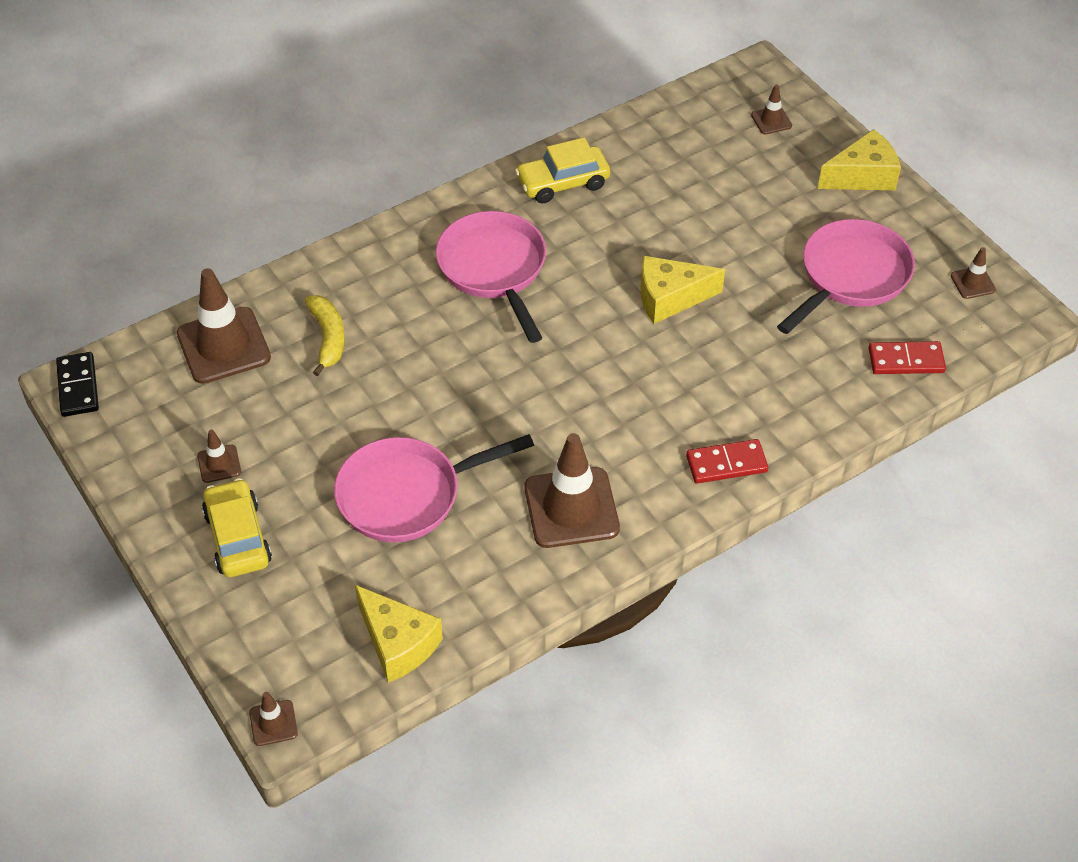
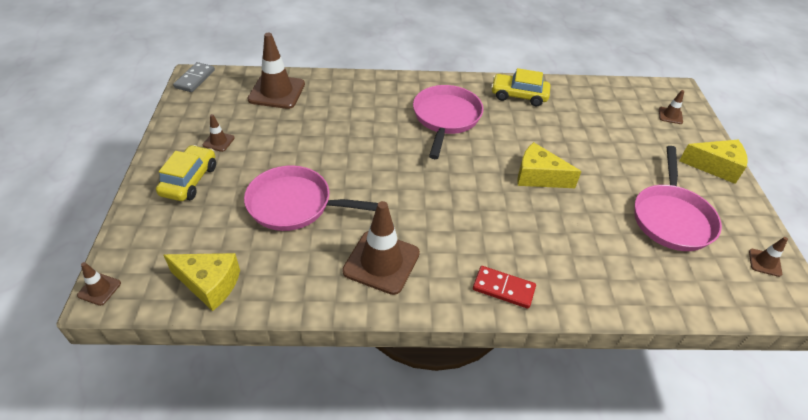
camera: 30 degrees right, 5 degrees down
black domino [56,352,99,417] -> grey domino [173,62,215,92]
yellow banana [305,295,345,376] -> none
yellow cheese [355,585,443,683] -> yellow cheese turned 60 degrees counterclockwise [164,253,240,311]
pink pan [777,219,915,334] -> pink pan turned 120 degrees clockwise [635,146,722,251]
red domino [869,341,946,374] -> none

